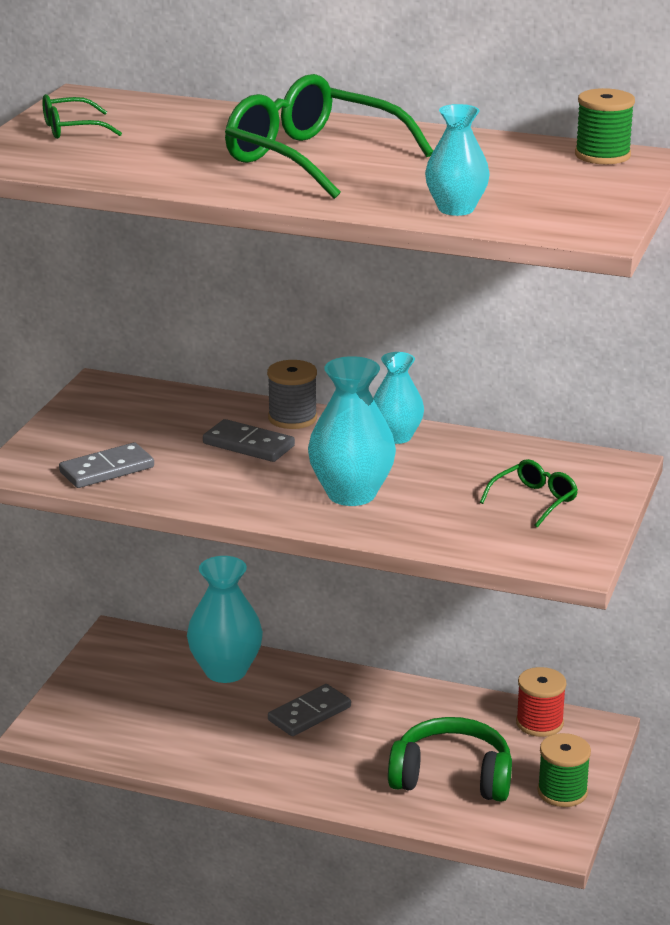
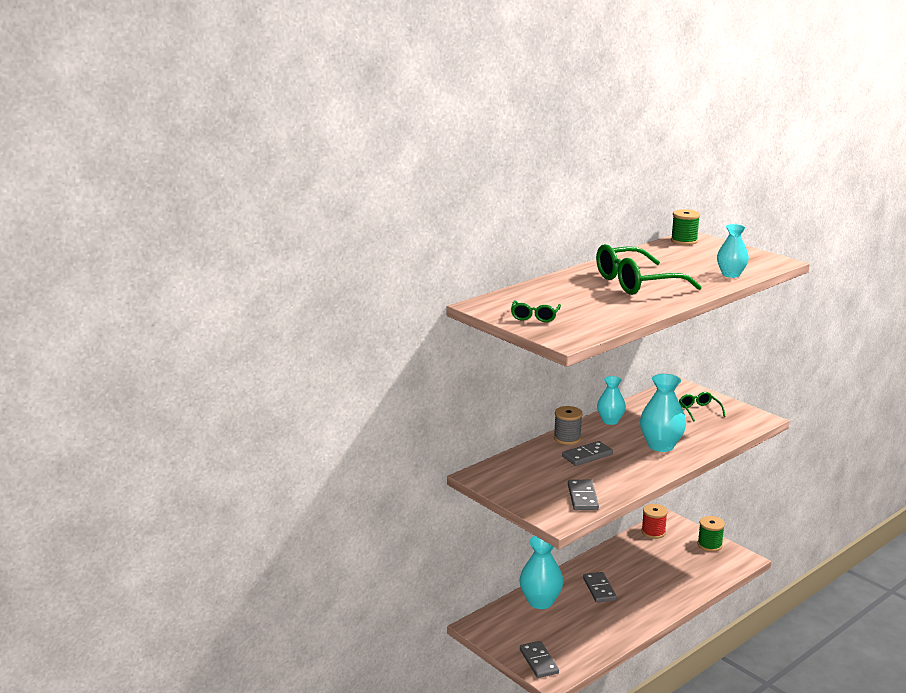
camera: 60 degrees left, 5 degrees down
green headphones [388,717,512,802] -> none
none -> grey domino [520,641,559,678]

